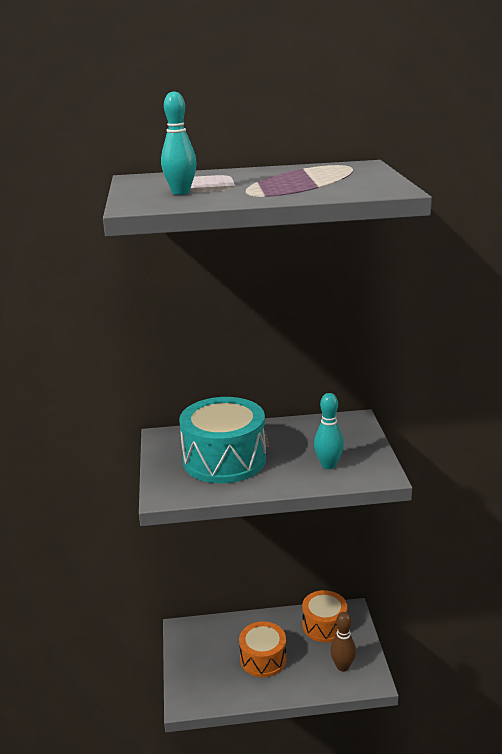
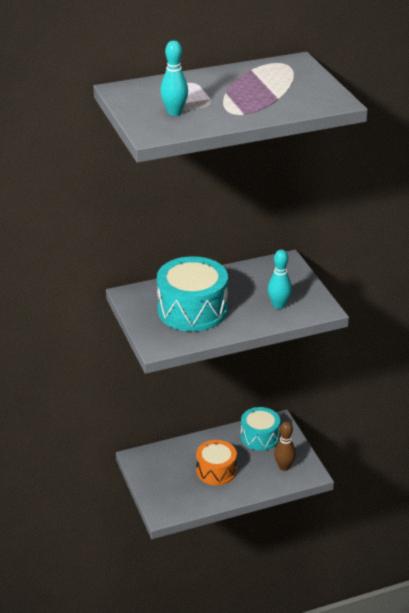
camera: 15 degrees left, 10 degrees up
orange drum [302,590,347,642] -> turquoise drum [241,407,280,451]

